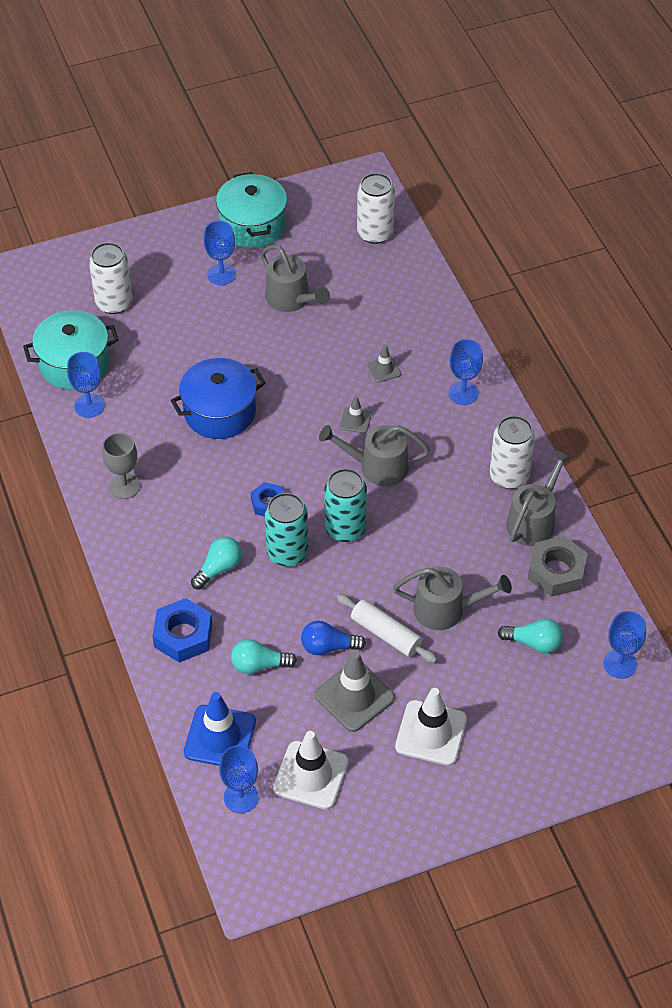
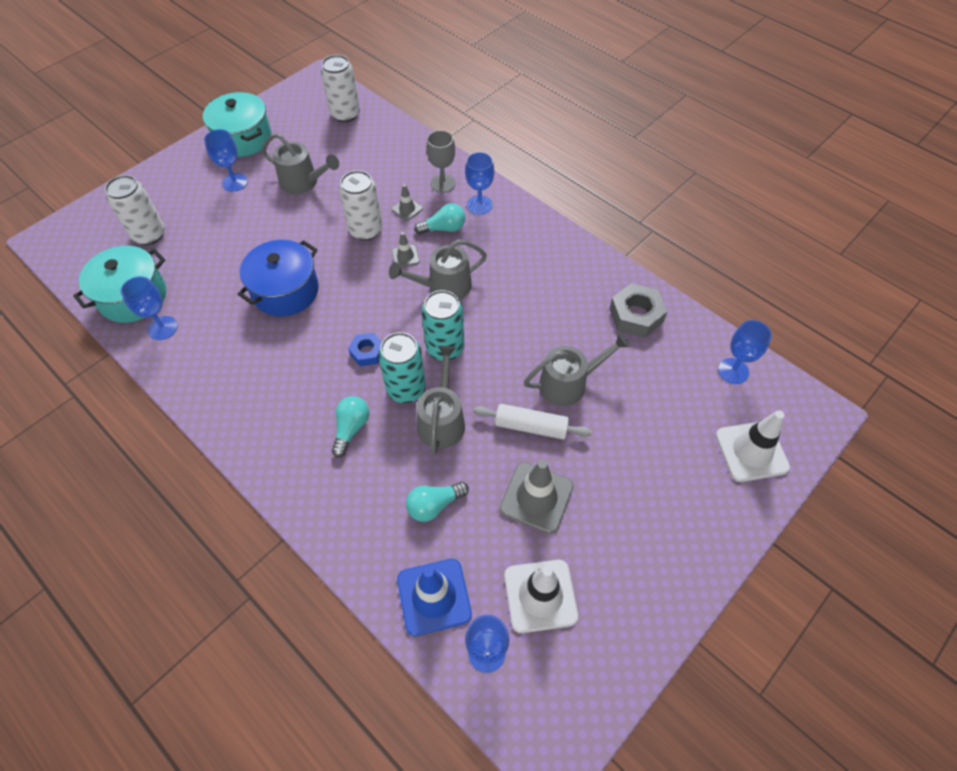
camera: 25 degrees left, 5 degrees up
grey goblet [102,433,140,499] -> grey goblet moved to [426,130,456,193]
blue nut [153,598,212,663] -> none
blue light bulb [301,621,366,655] -> none
white traffic cone [395,688,467,766] -> white traffic cone moved to [716,410,790,482]
white can [490,416,535,489] -> white can moved to [339,170,382,241]
turquoise light bulb [498,619,563,653] -> turquoise light bulb moved to [414,204,465,234]
grey watering can [506,449,572,546] -> grey watering can moved to [417,346,465,455]

